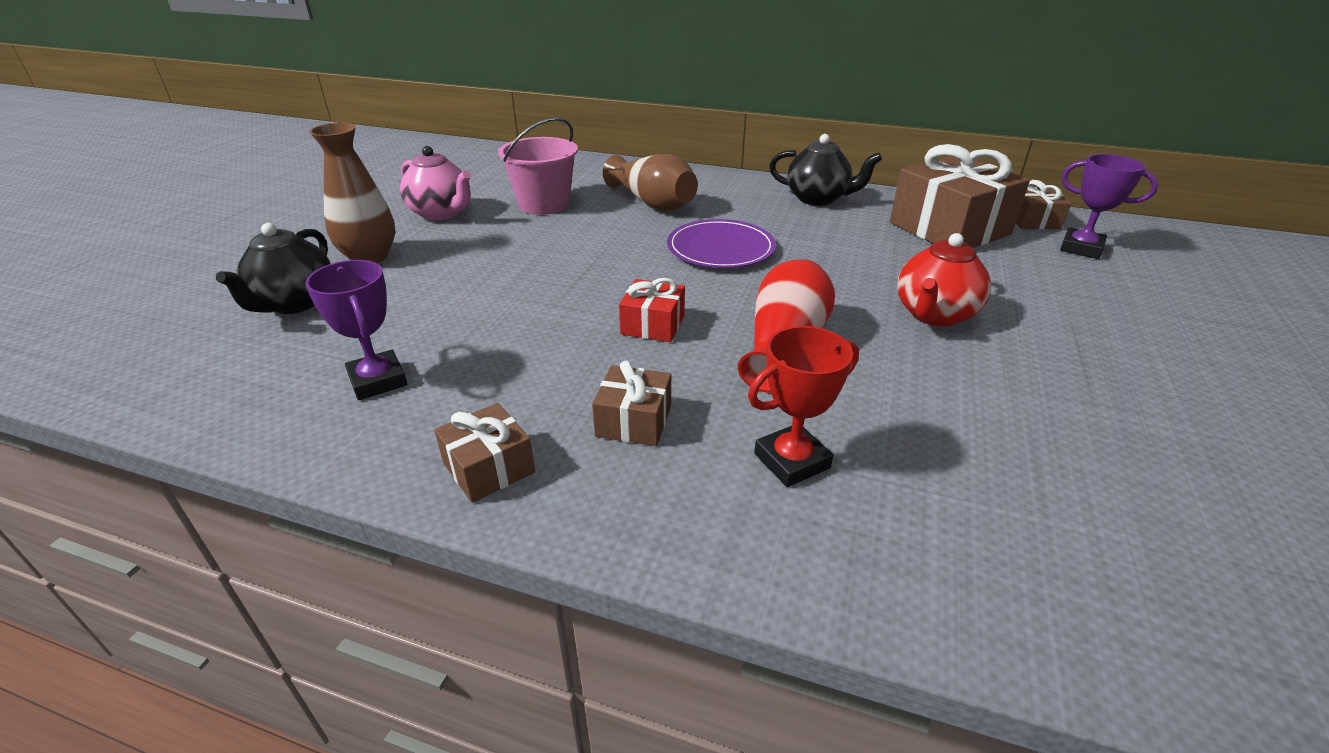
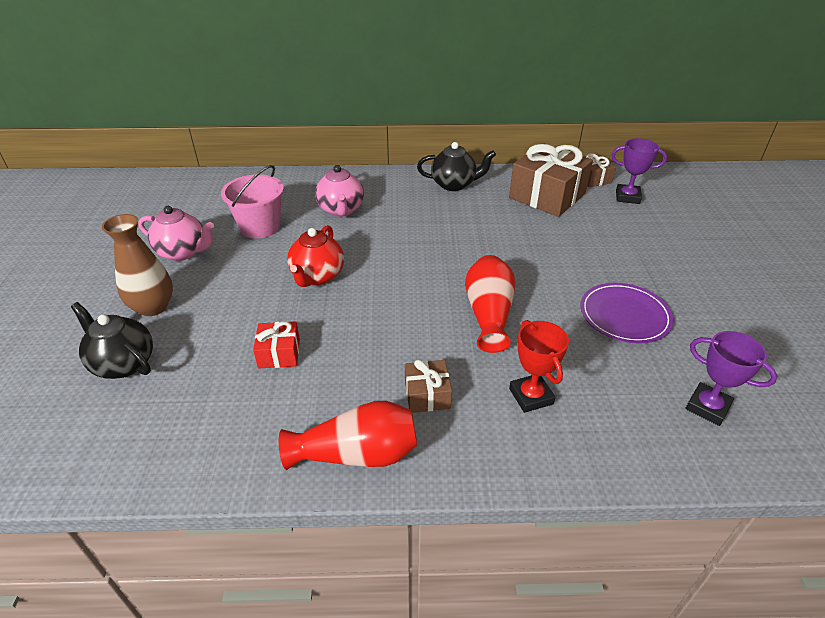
camera: 20 degrees left, 5 degrees up
black teapot [216,223,331,314] -> black teapot turned 135 degrees clockwise [71,302,153,379]
purple trophy [305,260,407,400] -> purple trophy moved to [685,331,777,426]
brown gift [434,403,535,503] -> red vase [279,401,417,470]
brown vase [603,154,698,211] -> pink teapot [315,165,364,217]
red gift [619,278,685,342] -> red gift moved to [253,321,300,368]
purple plate [667,219,776,268] -> purple plate moved to [580,283,673,344]
red trophy [748,326,859,487] -> red trophy turned 60 degrees counterclockwise [509,320,569,413]
red teapot [897,233,991,327] -> red teapot moved to [287,225,344,287]

